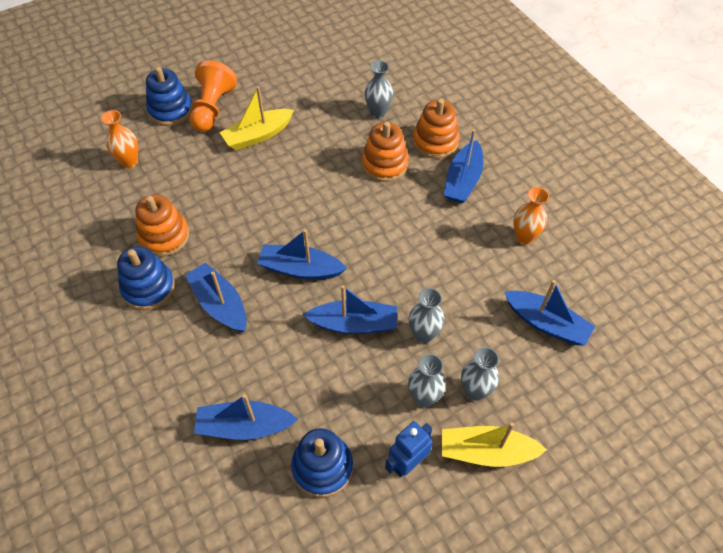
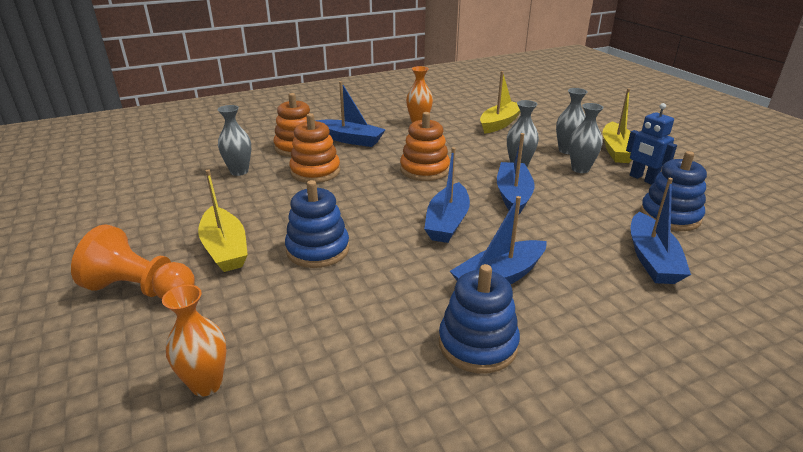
camera: 85 degrees left, 25 degrees down
orange stacking toy [135,194,189,257] -> orange stacking toy moved to [400,112,450,181]
blue stacking toy [146,66,193,126] -> blue stacking toy moved to [285,180,349,268]
blue boat [504,280,595,346] -> yellow boat [480,71,520,134]

